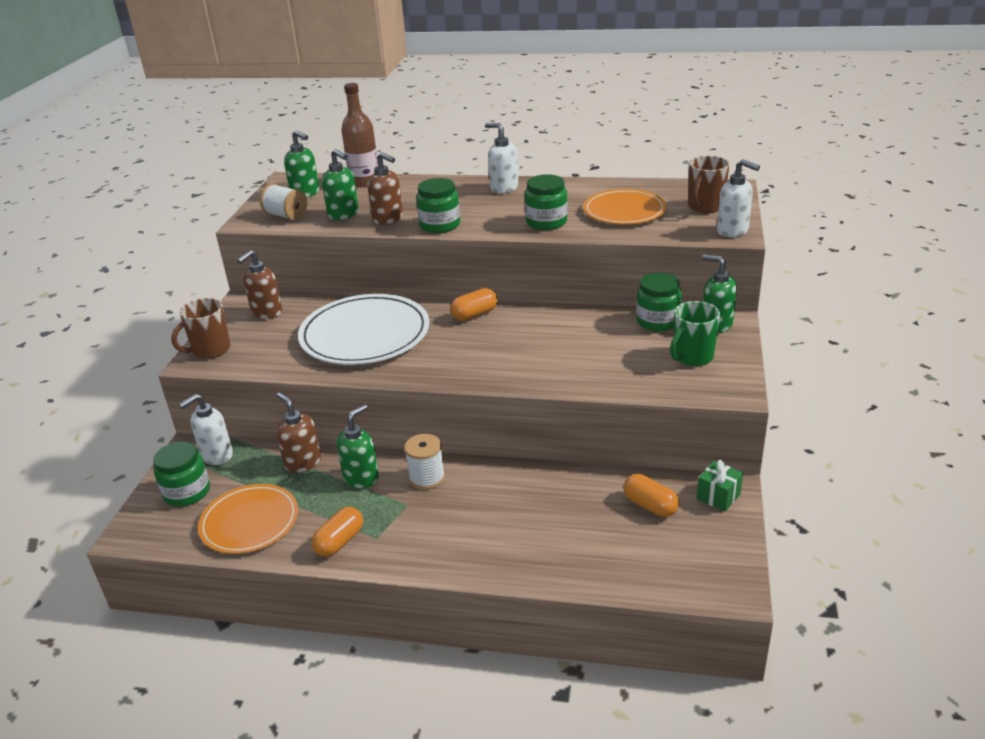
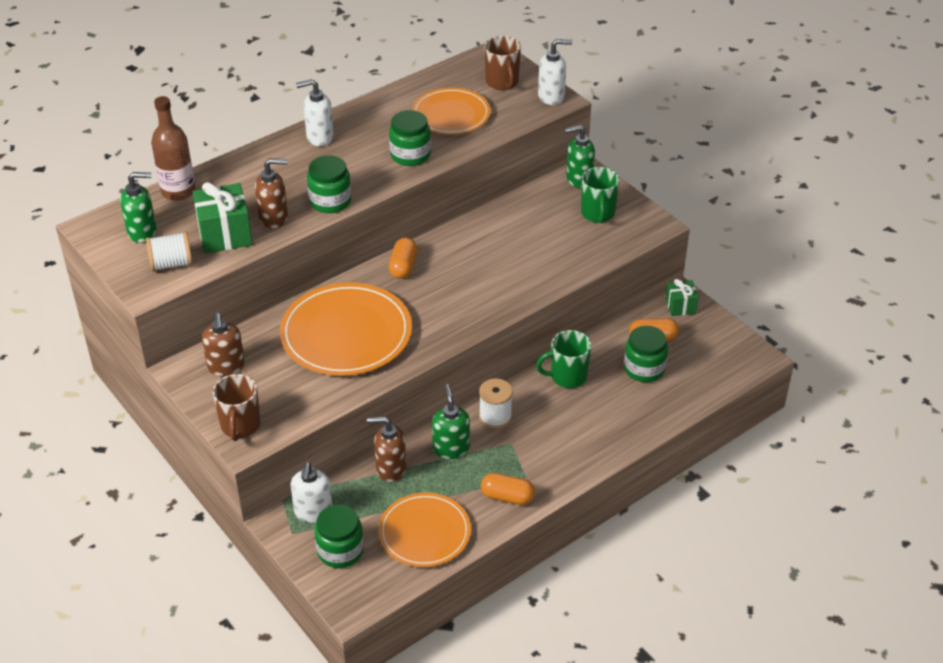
camera: 50 degrees left, 10 degrees up
white plate [298,294,429,365] -> orange plate [280,282,412,376]
orange capsule [312,507,363,557] -> orange capsule turned 60 degrees counterclockwise [481,473,535,505]
green soap dispenser [322,149,359,220] -> green gift [193,182,253,254]
green jar [636,272,682,331] -> green jar moved to [624,326,668,382]
none -> green mug [536,330,592,388]

